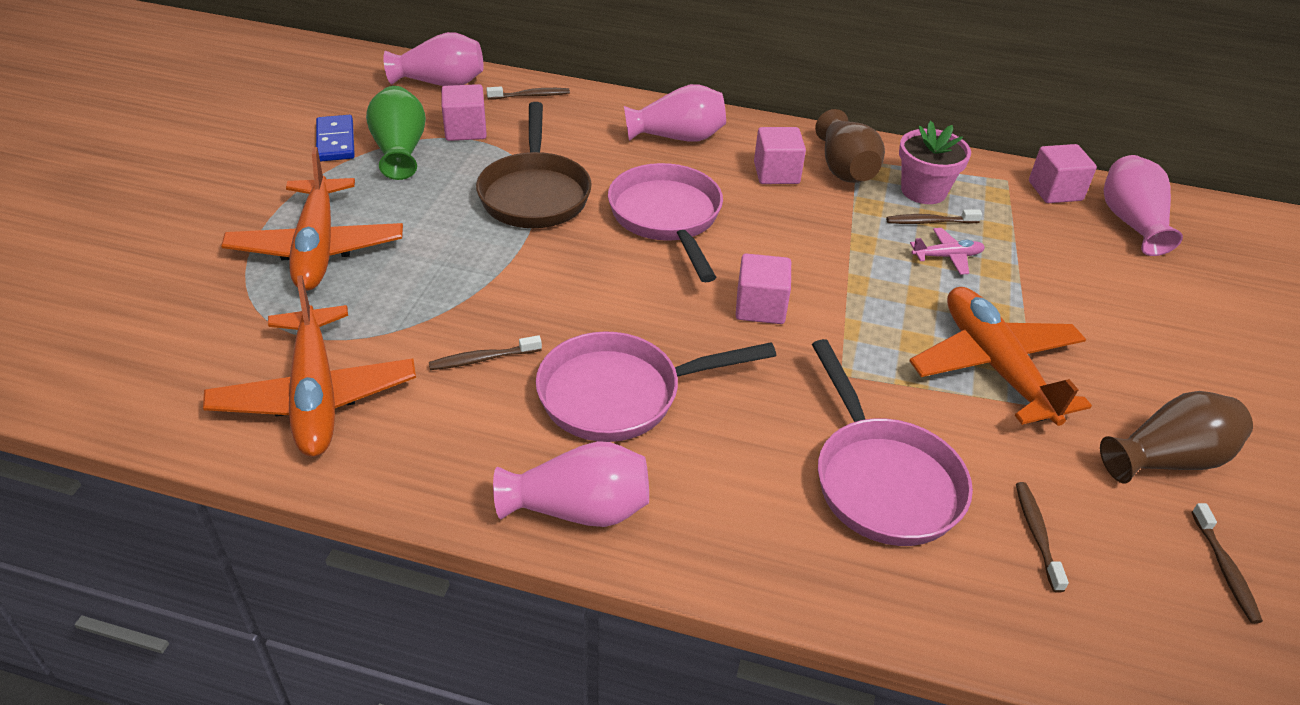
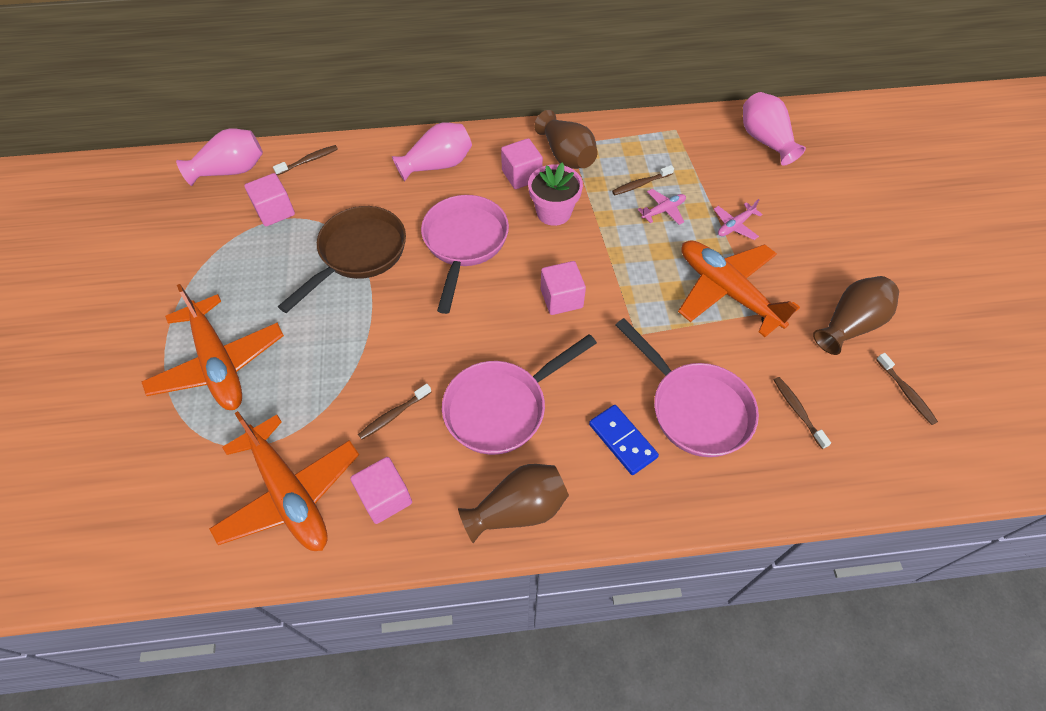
camera: 20 degrees left, 15 degrees up
blue domino [316,115,355,162] -> blue domino moved to [589,405,659,475]
green vase [366,86,426,180] -> none
brown pan [476,102,592,228] -> brown pan turned 120 degrees counterclockwise [278,206,406,313]
pink vase [493,441,649,527] -> brown vase [458,464,569,543]
pink pan [608,163,723,282] -> pink pan turned 45 degrees clockwise [421,195,509,314]
pink flower pot [899,121,971,204] -> pink flower pot moved to [528,162,583,226]
pink cube [1029,144,1097,203] -> pink cube moved to [350,457,412,524]
none -> pink plane [714,199,763,240]

